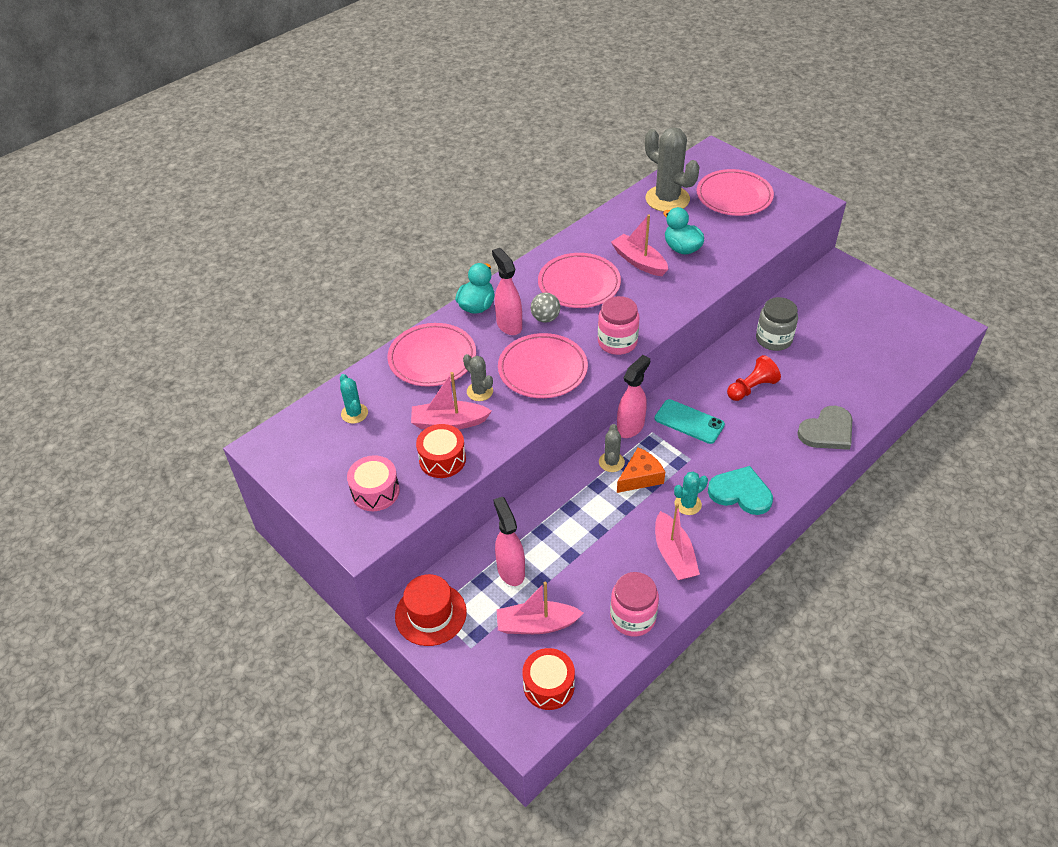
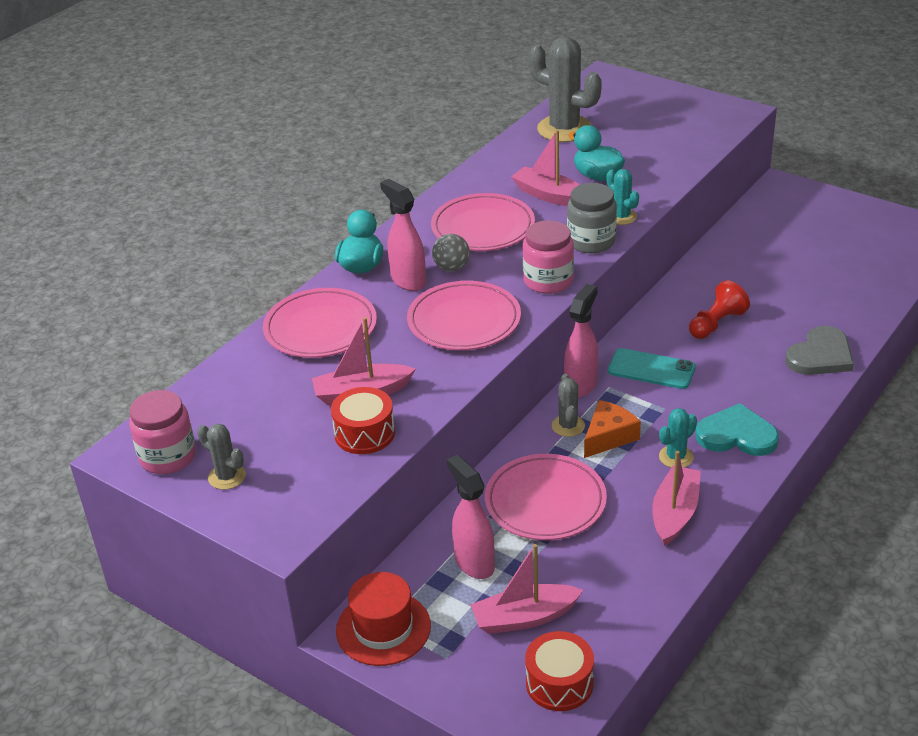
camera: 10 degrees left, 10 degrees down
turquoise cactus [340,374,368,424] -> turquoise cactus moved to [606,169,639,225]
pink drum [347,455,400,511] -> none
grey cactus [463,354,493,401] -> grey cactus moved to [197,424,246,490]
pink jar [610,572,659,636] -> pink jar moved to [129,390,196,474]
pink boat [655,503,700,580] -> pink boat turned 135 degrees counterclockwise [652,451,701,546]
pink plate [697,169,774,216] -> pink plate moved to [485,454,607,540]
grey jar [756,297,798,351] -> grey jar moved to [567,183,617,253]

